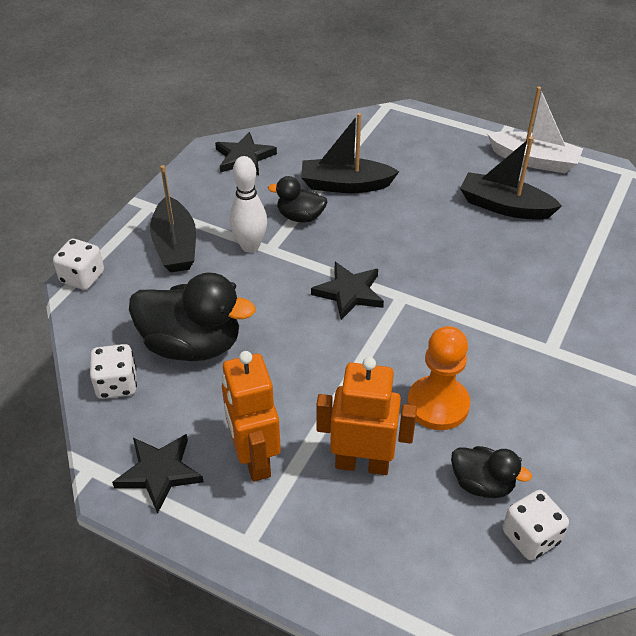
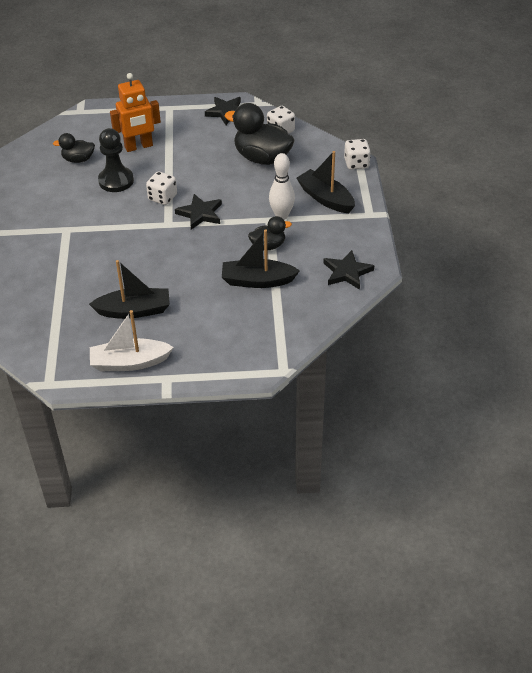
camera: 150 degrees right, 0 degrees up
black duck [129,273,256,361] -> black duck turned 45 degrees clockwise [225,103,294,165]
orange robot [222,351,281,482] -> none
black boat [301,113,400,193] -> black boat turned 150 degrees counterclockwise [222,229,300,288]
orange pawn [407,326,470,430] -> black pawn [98,128,134,192]
white dice [503,490,569,560] -> white dice moved to [146,171,177,205]

